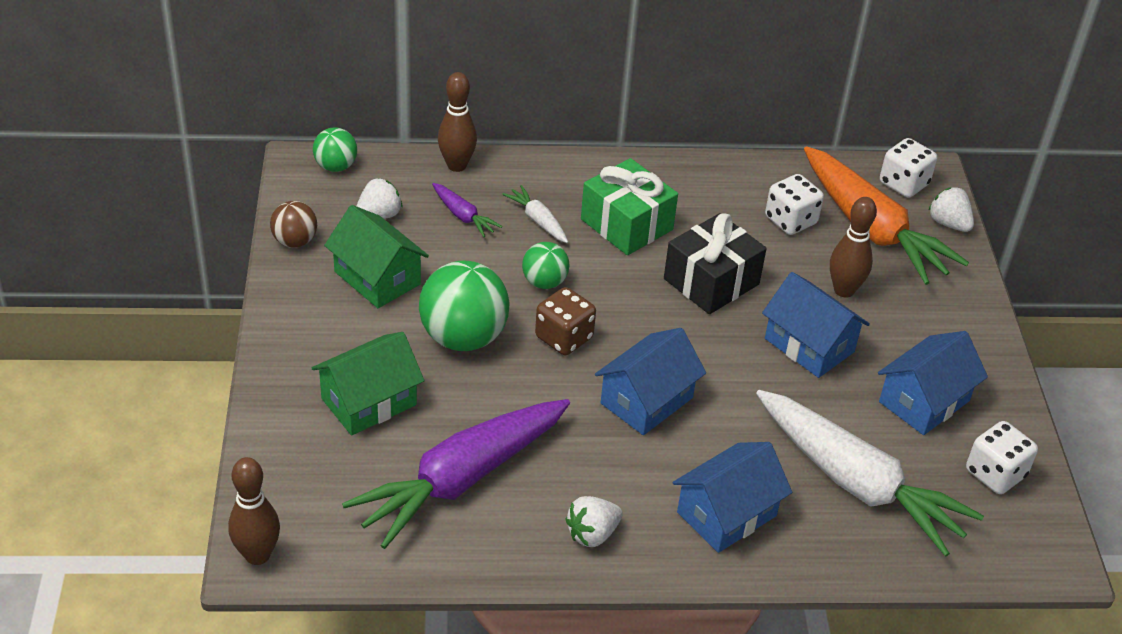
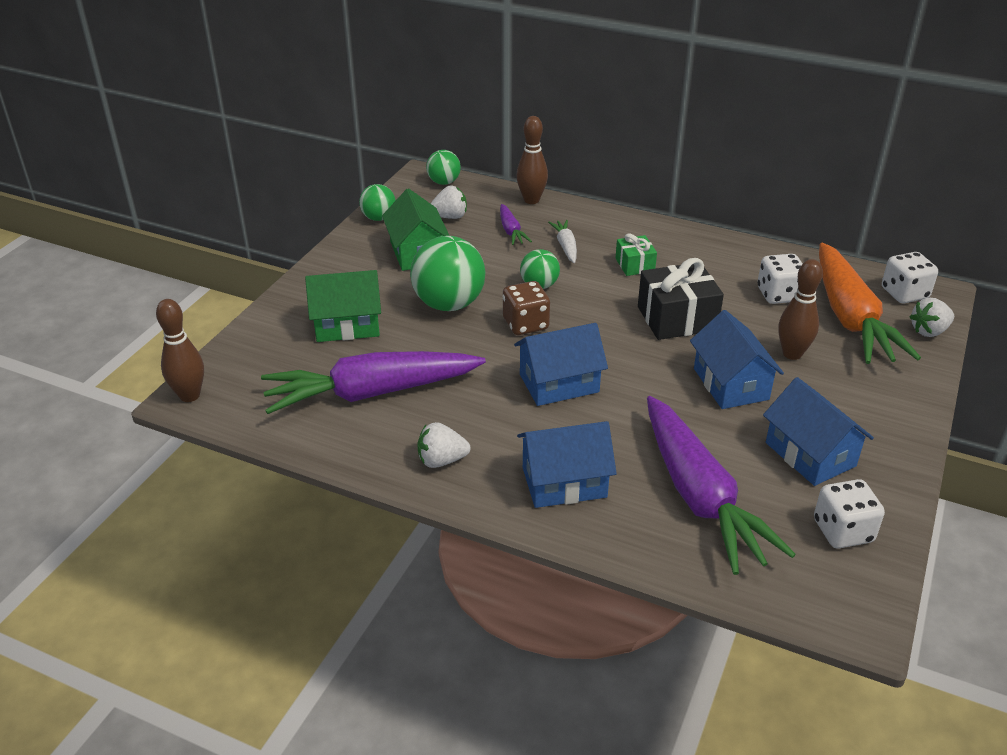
camera: 30 degrees right, 5 degrees down
brown ball [270,201,317,248] -> green ball [359,184,396,221]
green gift [581,158,678,255] -> green gift [616,233,657,276], size x0.56
white carrot [756,390,984,557] -> purple carrot [647,396,796,575]
blue house [878,331,988,435] -> blue house turned 75 degrees clockwise [763,377,874,486]
white strawberry [929,187,974,232] -> white strawberry turned 105 degrees counterclockwise [910,298,954,337]

